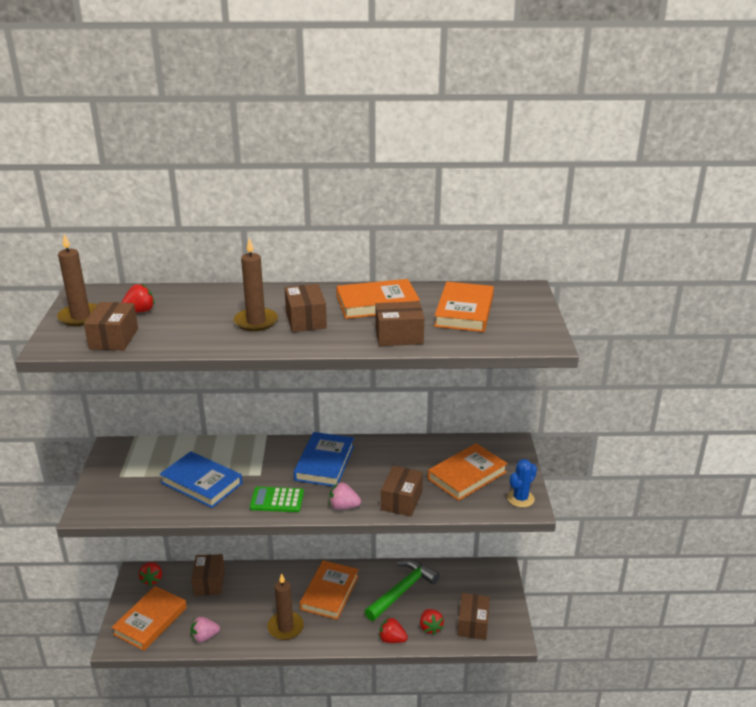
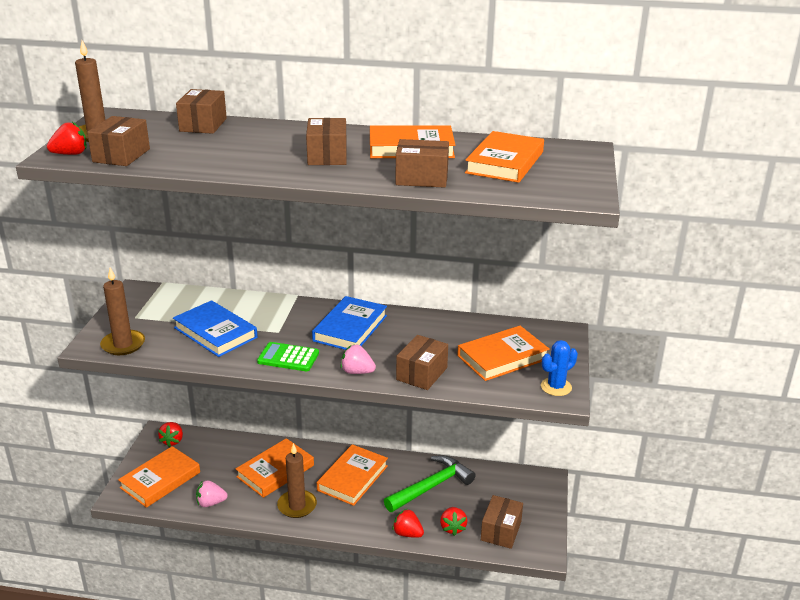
camera: 10 degrees right, 0 degrees up
red strawberry [121,284,155,313] -> red strawberry moved to [47,122,87,155]
brown box [191,554,225,596] -> brown box moved to [176,89,227,134]
brown candle [233,238,278,331] -> brown candle moved to [100,268,145,355]
none -> orange book [236,438,314,498]

